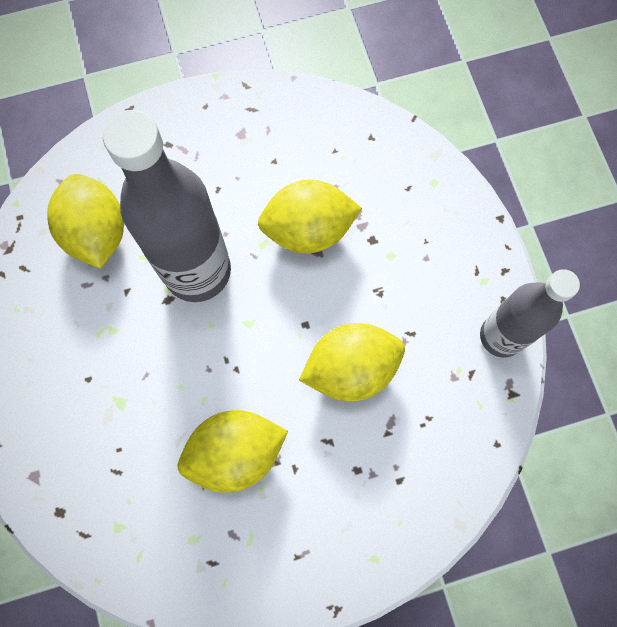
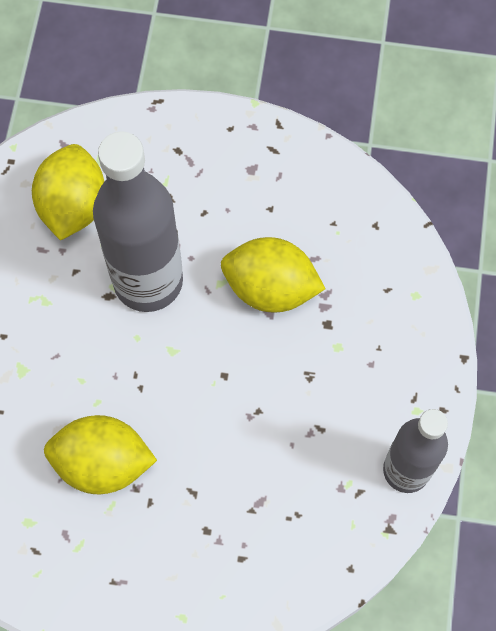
camera: 25 degrees right, 5 degrees down
yellow lemon [299,323,405,401] -> none

